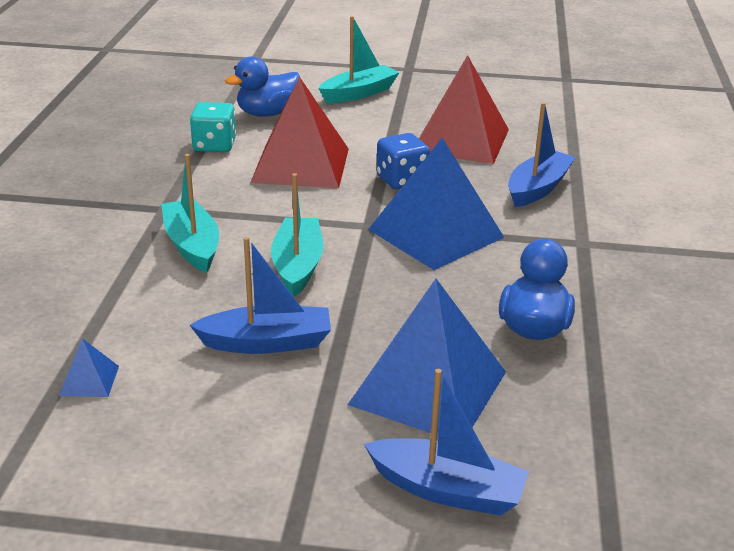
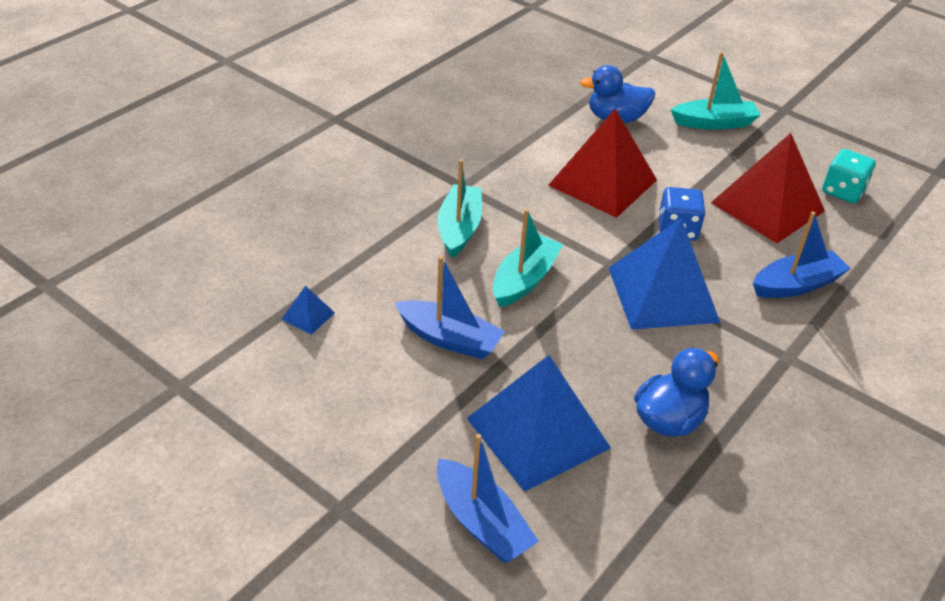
camera: 30 degrees right, 10 degrees up
turquoise dice [190,102,236,152] -> turquoise dice moved to [822,149,876,203]

